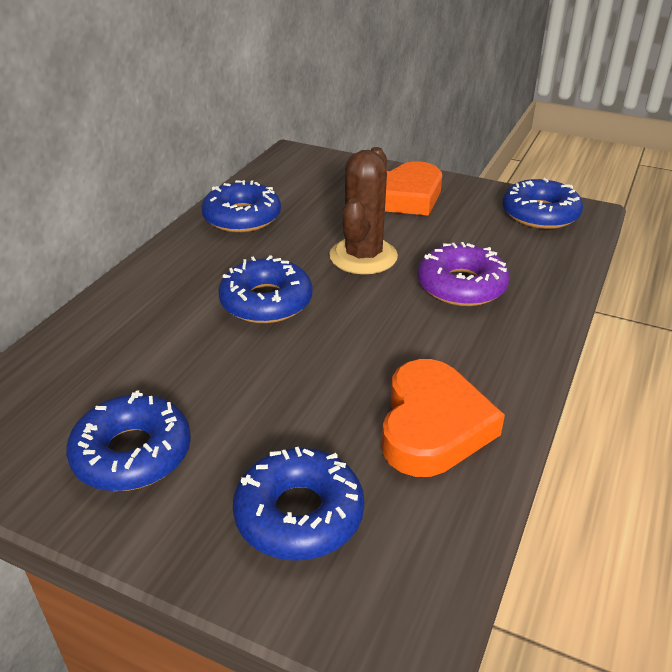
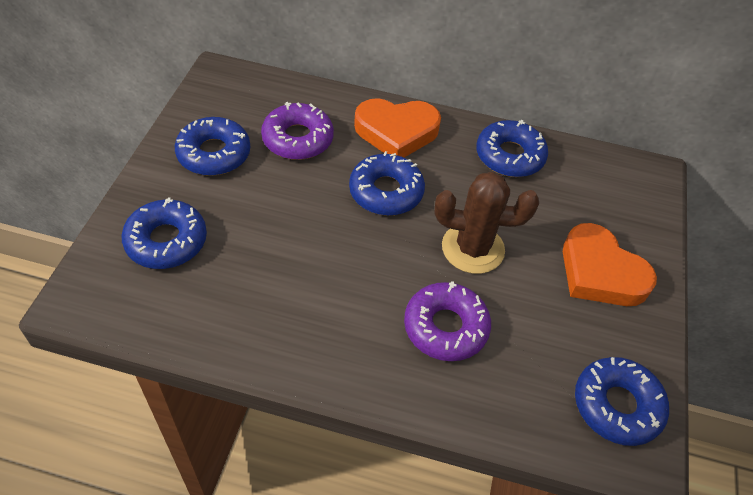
camera: 75 degrees right, 15 degrees up
orange heart [382,359,505,477] -> orange heart moved to [354,98,441,157]
none -> purple donut [261,102,334,160]

